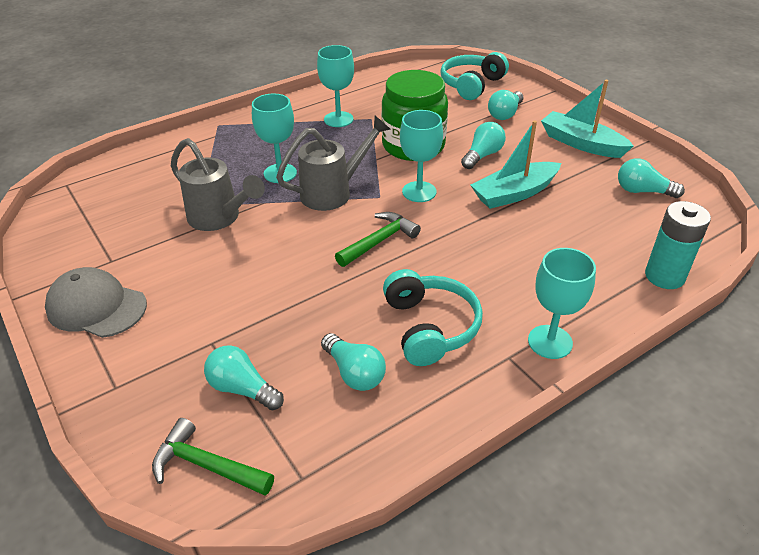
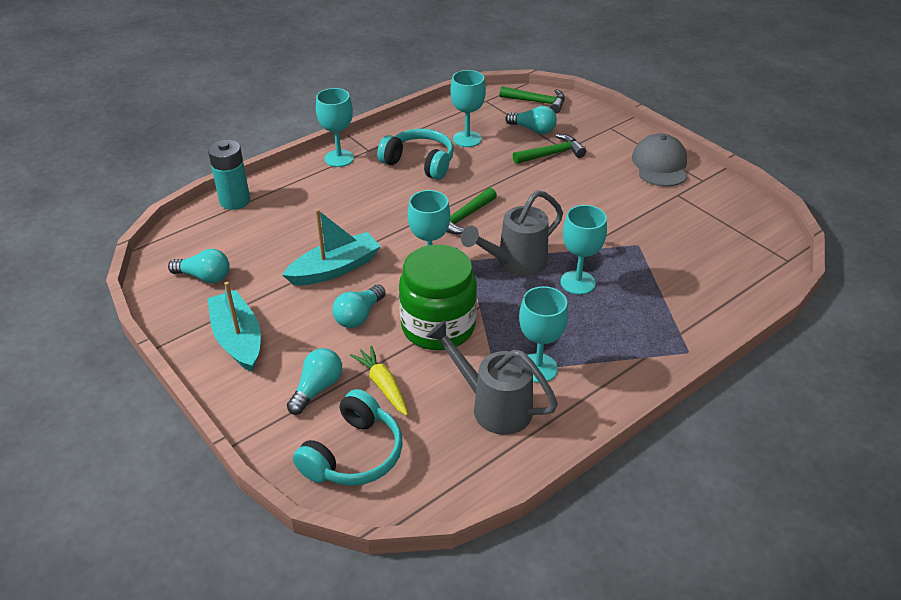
camera: 175 degrees right, 0 degrees up
grey cap [45,267,147,338] -> grey cap turned 105 degrees counterclockwise [632,133,687,187]
grey watering can [171,138,265,231] -> grey watering can moved to [426,321,558,435]
turquoise light bulb [321,333,386,391] -> turquoise goblet [450,70,486,147]
turquoise headphones [383,269,483,366] -> turquoise headphones turned 135 degrees clockwise [377,129,454,180]
turquoise boat [541,80,634,158] -> turquoise boat turned 150 degrees counterclockwise [207,282,261,372]
none -> yellow carrot [350,345,408,416]
none -> green hammer [513,134,586,164]

